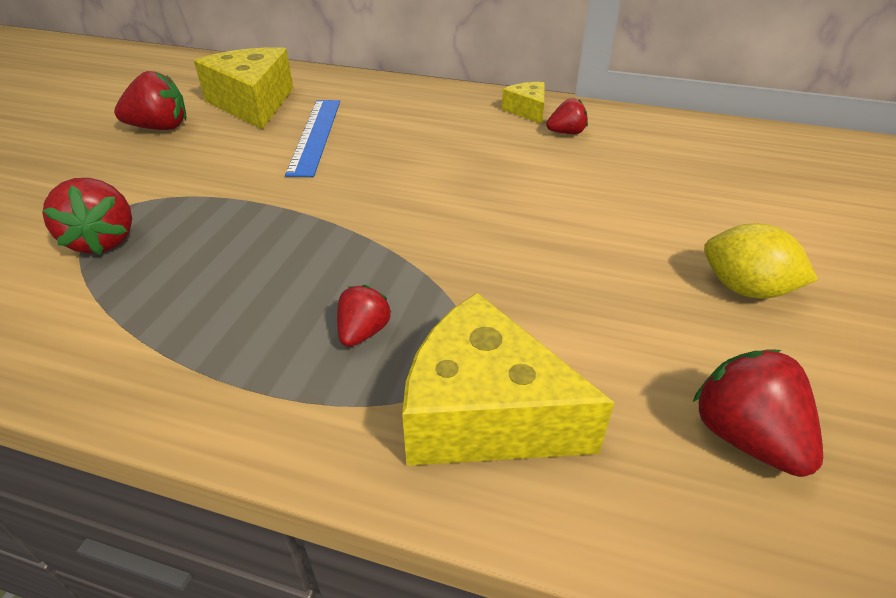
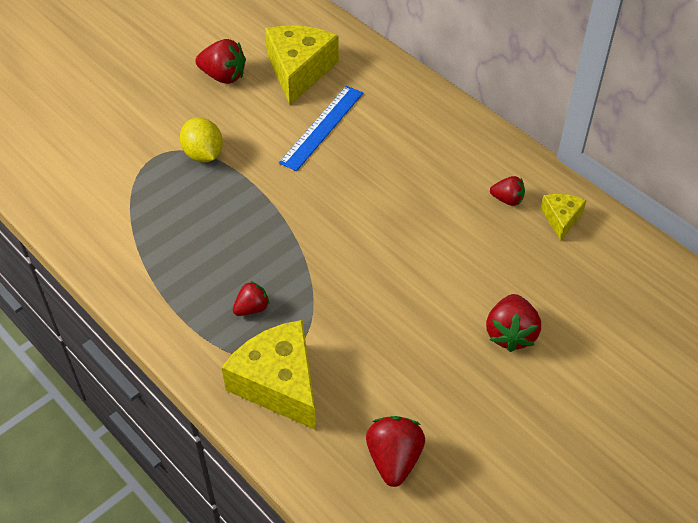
camera: 30 degrees right, 10 degrees up
red strawberry [42,178,132,255] -> red strawberry moved to [486,294,541,352]
yellow cheese [501,82,544,124] -> yellow cheese moved to [541,194,586,241]
yellow lemon [704,223,818,298] -> yellow lemon moved to [180,118,223,162]

